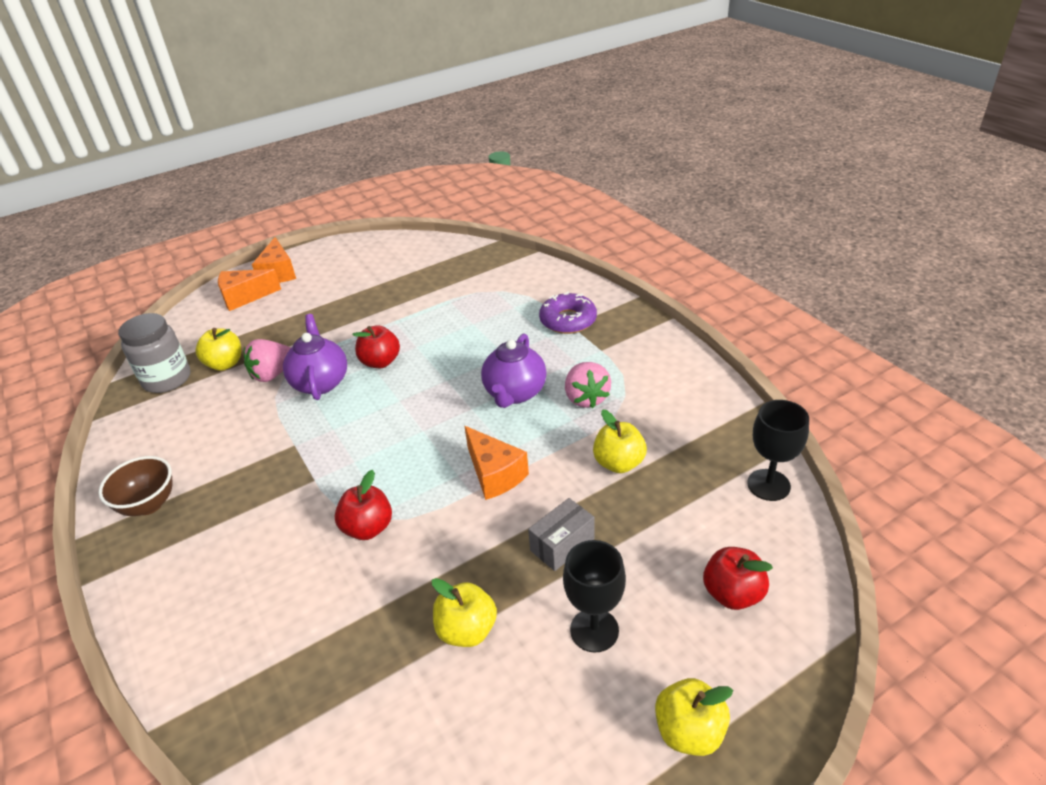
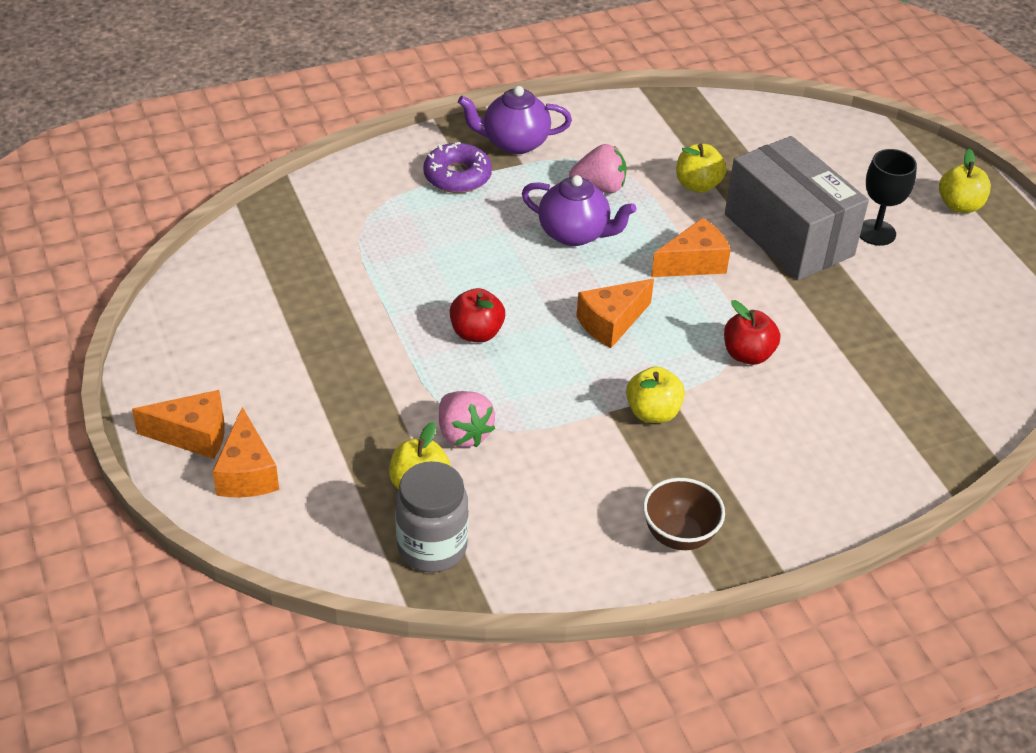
camera: 85 degrees left, 5 degrees up
purple teapot [283,314,347,400] -> purple teapot moved to [458,86,572,154]
yellow apple [432,578,497,647] -> yellow apple moved to [626,366,685,423]
grey box [528,498,595,571] -> grey box [725,136,869,280], size x2.33
red apple [703,547,773,610] -> none
black goblet [747,400,809,501] -> none
none -> orange cheese [576,279,654,348]

